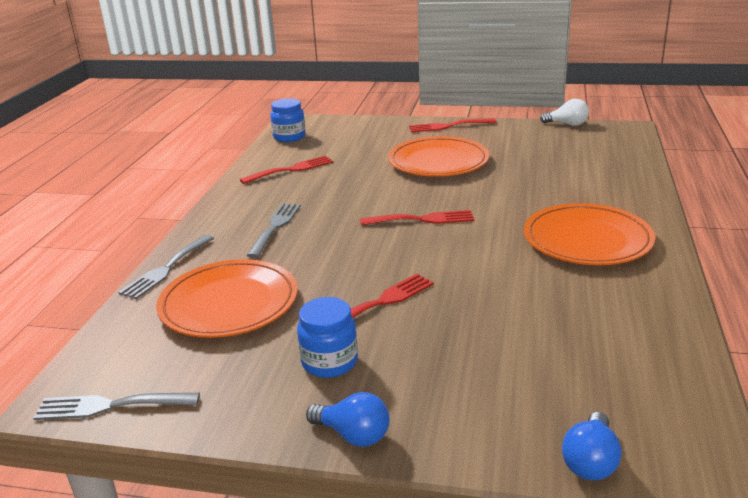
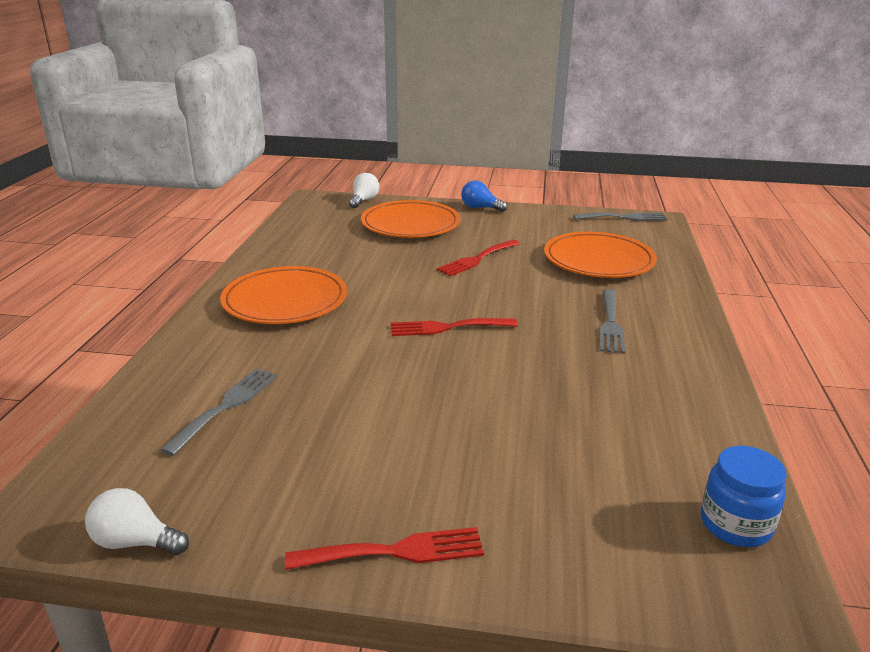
camera: 175 degrees right, 0 degrees up
grey fork [118,235,214,299] -> grey fork moved to [160,368,278,456]
red fork [240,156,333,184] -> none
blue jar [297,297,358,378] -> none
orange plate [388,136,489,177] -> orange plate moved to [361,200,460,238]
blue light bulb [562,412,622,480] -> white light bulb [349,173,379,208]

